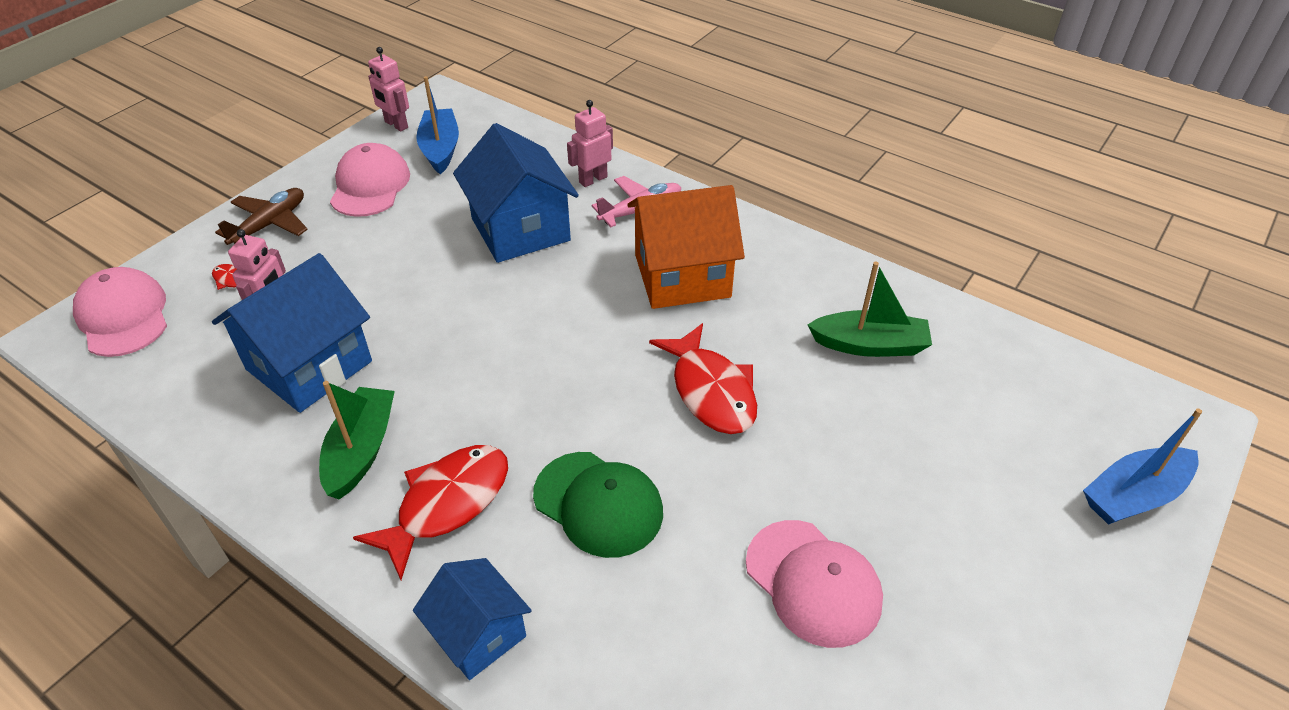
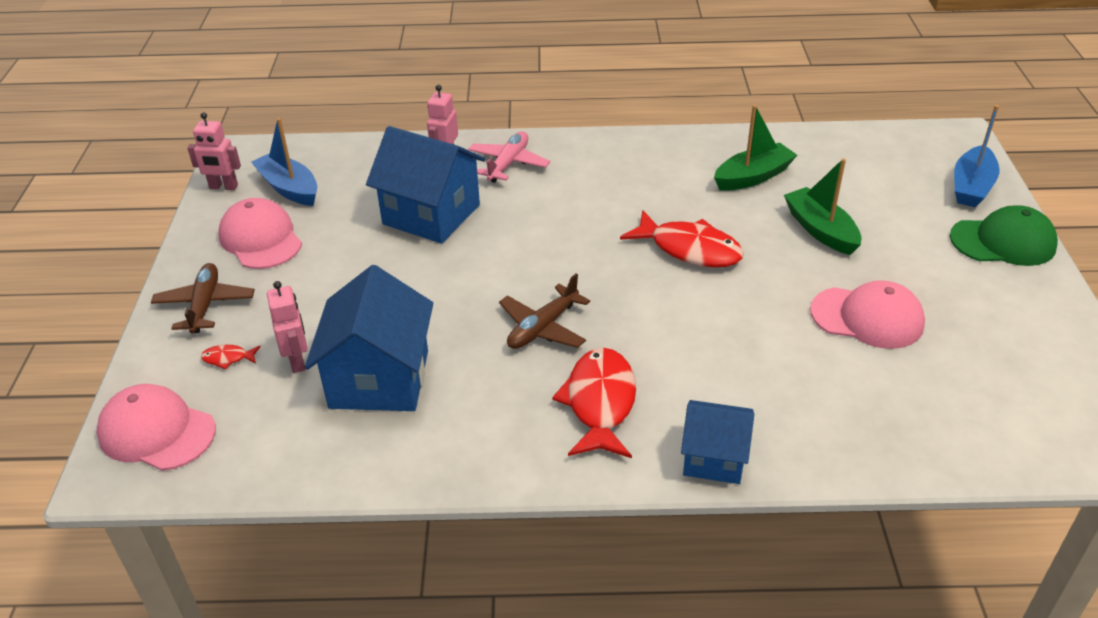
camera: 35 degrees left, 5 degrees down
green boat [319,381,395,499] -> green boat moved to [784,158,861,255]
green cap [533,452,663,558] -> green cap moved to [950,205,1058,266]
orange house [627,185,745,309] -> none
none -> brown plane [499,273,590,349]

